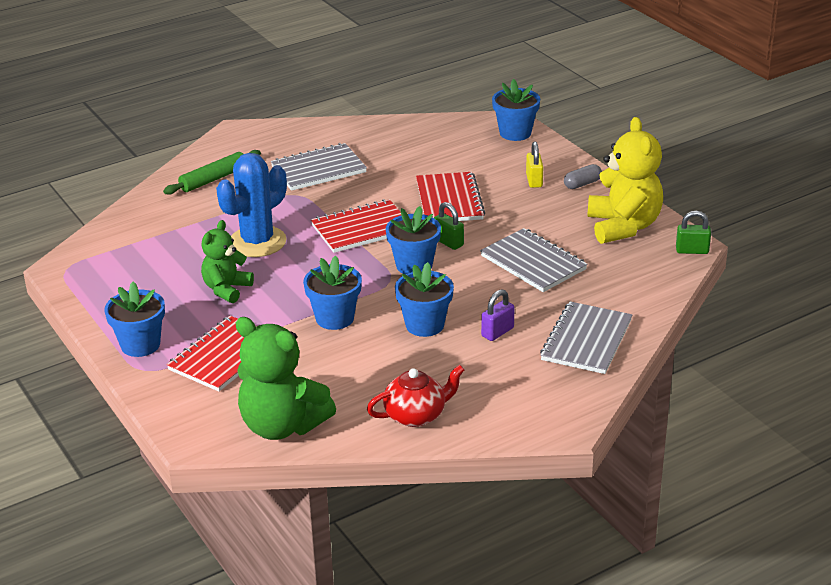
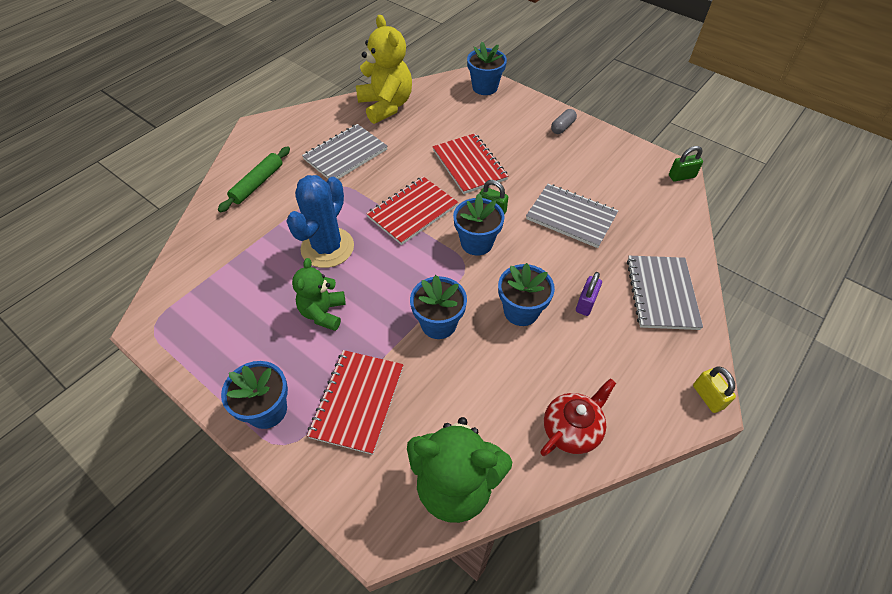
camera: 20 degrees left, 20 degrees up
yellow padlock [526,141,543,188] -> yellow padlock moved to [693,366,736,413]
yellow teddy bear [588,117,663,244] -> yellow teddy bear moved to [356,15,412,124]

